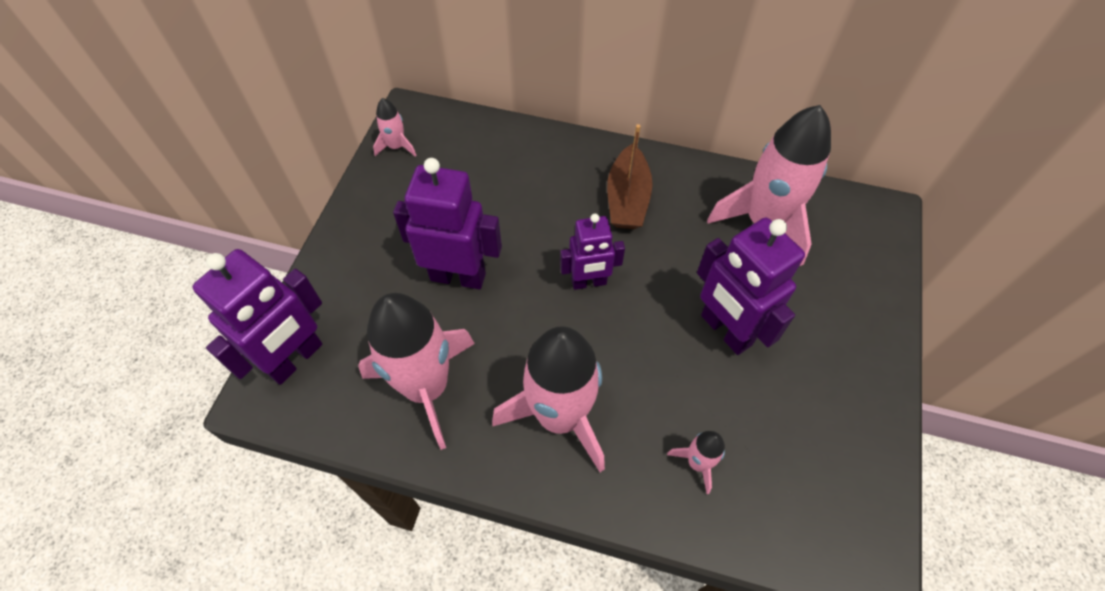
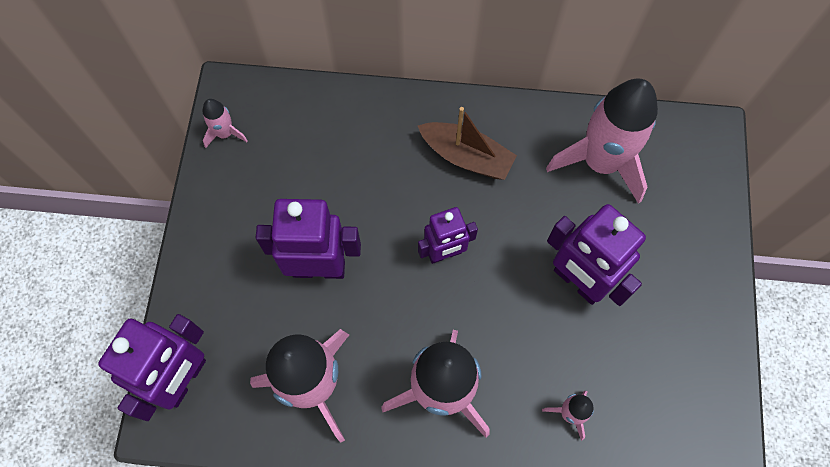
camera: 10 degrees left, 10 degrees up
brown boat [607,124,653,229] -> brown boat turned 60 degrees counterclockwise [418,107,517,180]

